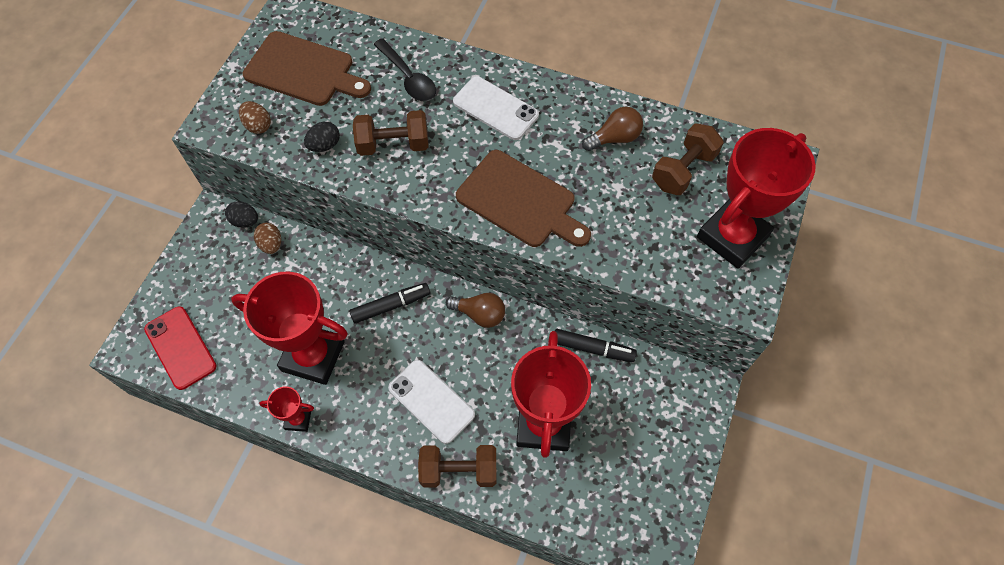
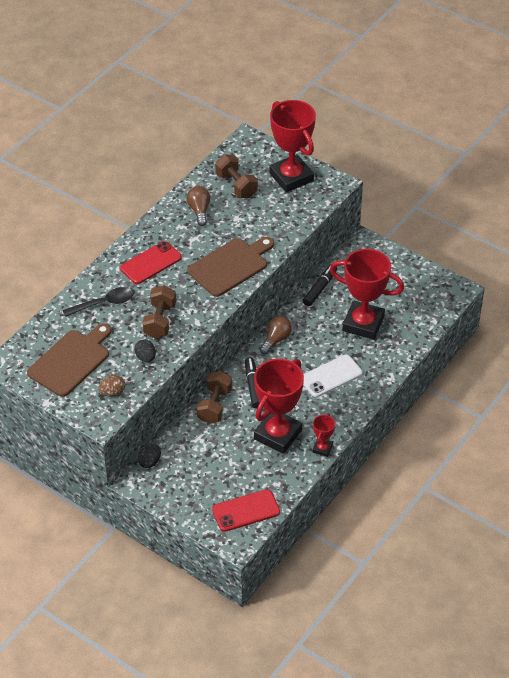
camera: 75 degrees left, 15 degrees down
brown egg [254,223,281,254] -> none
brown dumbbell [418,445,496,487] -> brown dumbbell moved to [196,371,232,424]
white phone [453,76,539,140] -> red phone [120,241,182,284]

